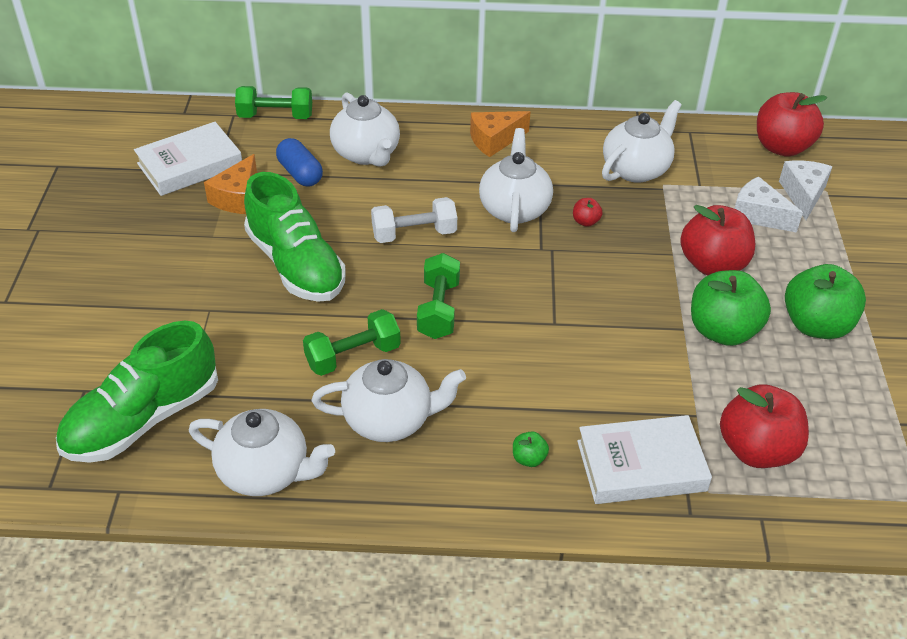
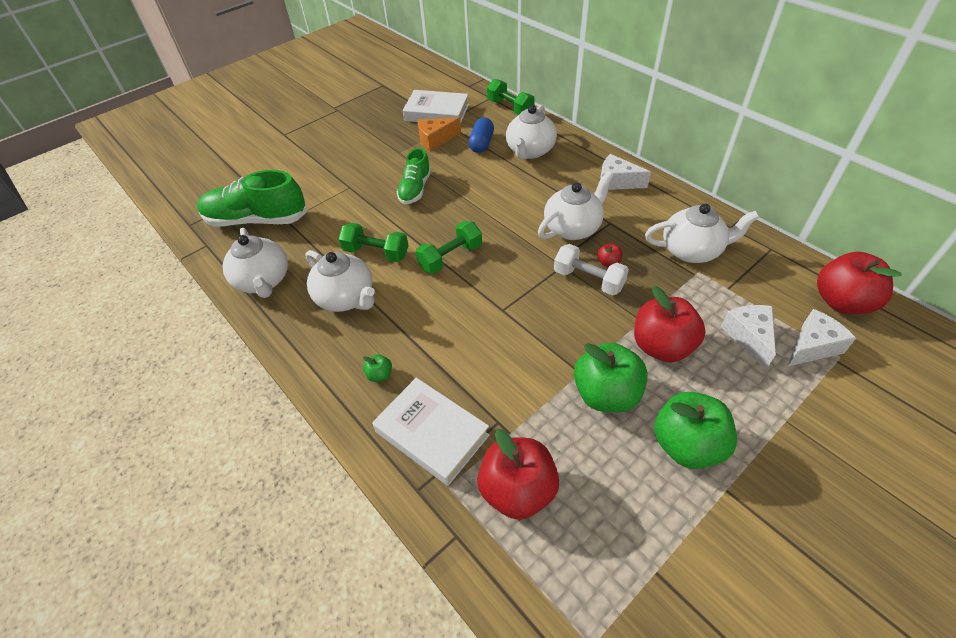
camera: 50 degrees right, 5 degrees up
green shoe [244,172,346,302] -> green shoe [397,148,431,204], size x0.61
white dumbbell [371,197,457,243] -> white dumbbell moved to [554,244,629,296]
orange cheese [470,111,530,157] -> white cheese [600,154,651,190]

